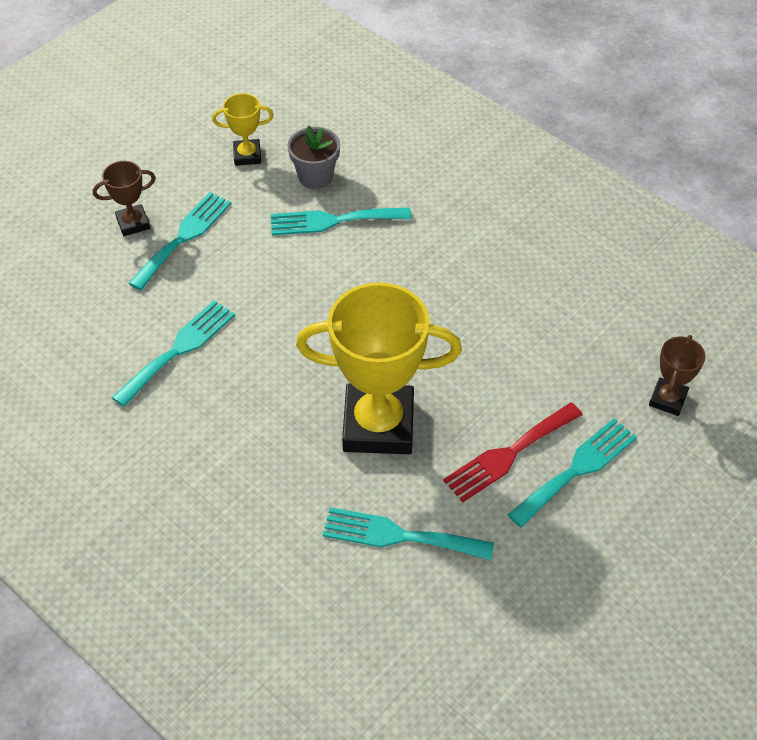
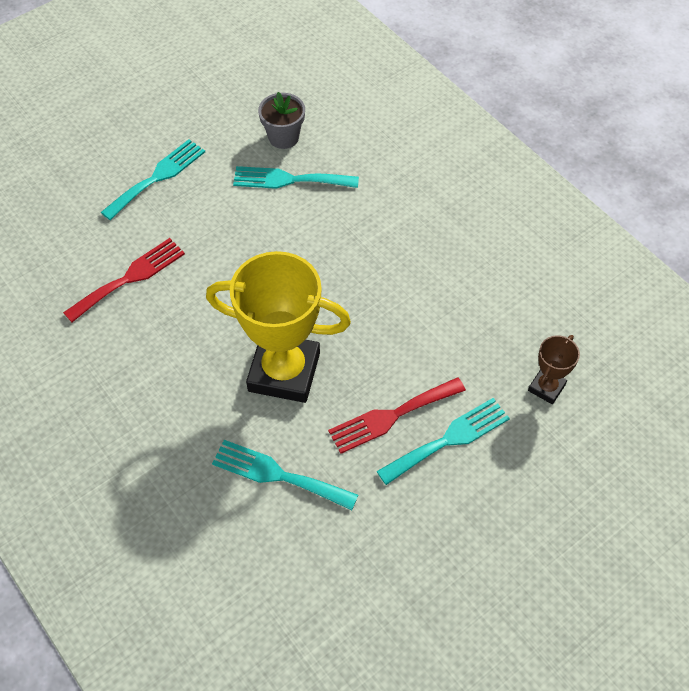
camera: 10 degrees right, 5 degrees up
brown trophy [93,161,156,236] -> none
turquoise fork [112,300,235,407] -> red fork [63,238,185,322]
yellow trophy [212,93,274,166] -> none

